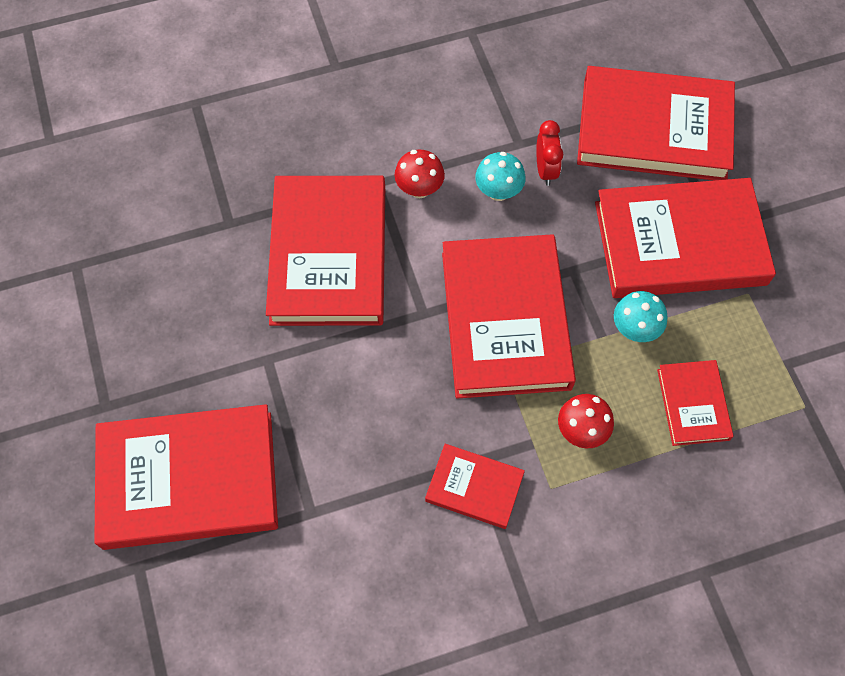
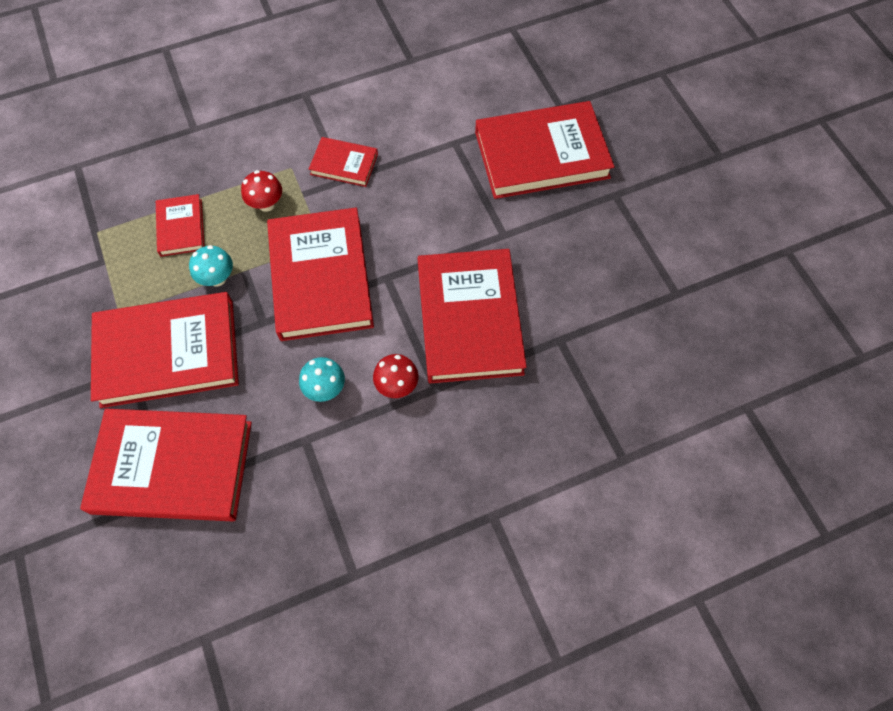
camera: 175 degrees right, 0 degrees up
red clock [536,120,563,186] -> none

